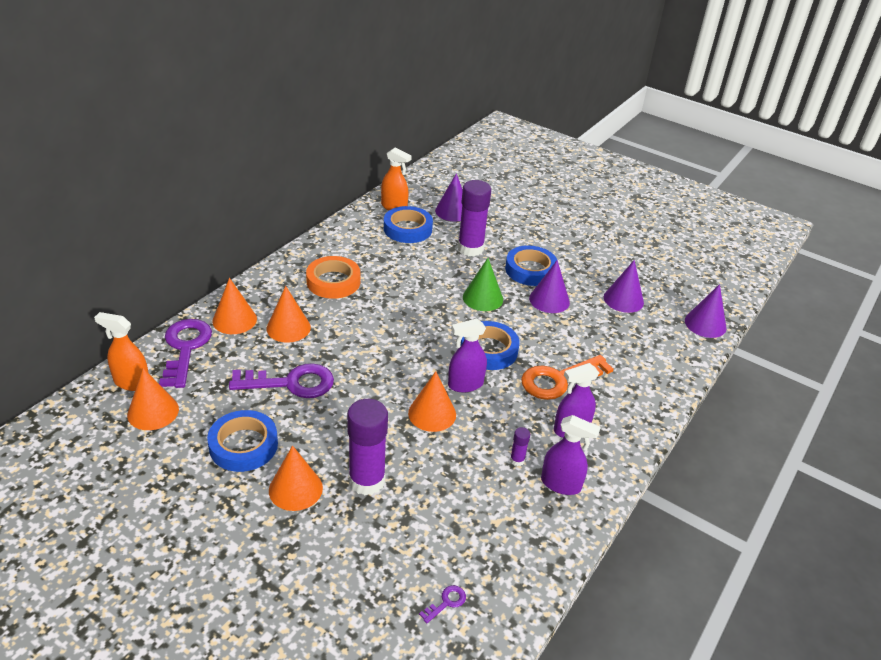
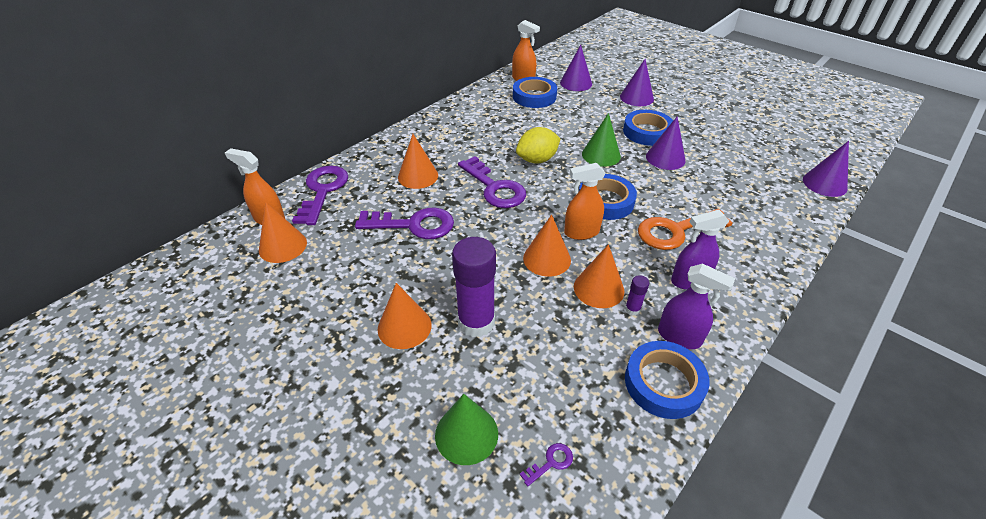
camera: 10 degrees right, 5 degrees up
blue tape [207,410,278,472] -> blue tape moved to [625,341,710,419]
orange cone [212,278,257,334] -> orange cone moved to [574,244,624,308]
orange tape [306,256,360,299] -> none
purple spray bottle [448,318,487,393] -> orange spray bottle [564,163,606,240]
purple glue stick [458,180,491,256] -> none
purple cone [604,260,644,313] -> purple cone moved to [620,59,654,106]
none -> green cone [435,394,498,465]
none -> purple key [458,156,526,208]
none -> yellow lemon [516,127,561,164]

